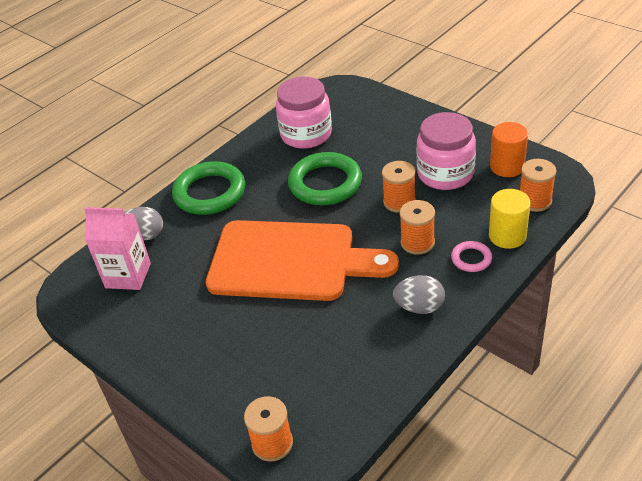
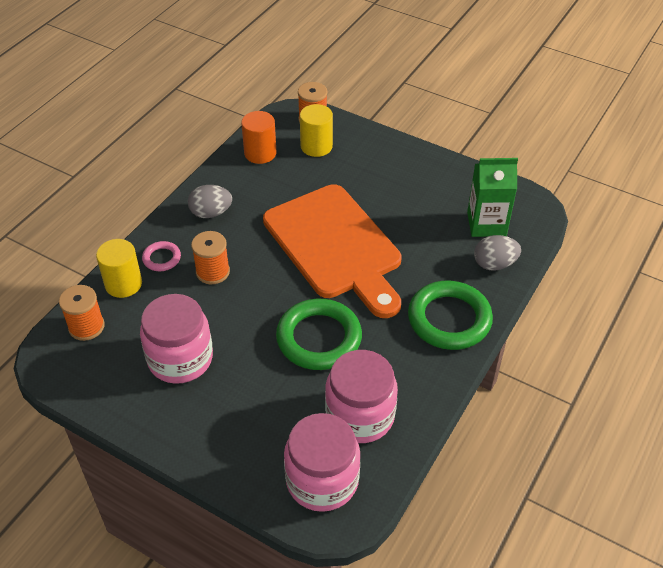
camera: 165 degrees right, 5 degrees up
pink carton [84,207,151,290] -> green carton [467,158,518,237]
orange cutting board [206,220,399,301] -> orange cutting board turned 120 degrees counterclockwise [263,184,401,318]
orange spool [382,161,416,213] -> none
orange cylinder [490,122,528,177] -> orange cylinder moved to [241,111,277,164]
none -> pink jar [284,413,361,512]
none -> yellow cylinder [300,104,333,157]

